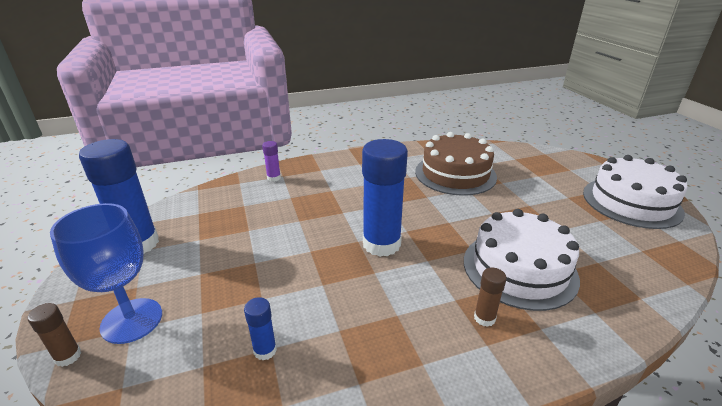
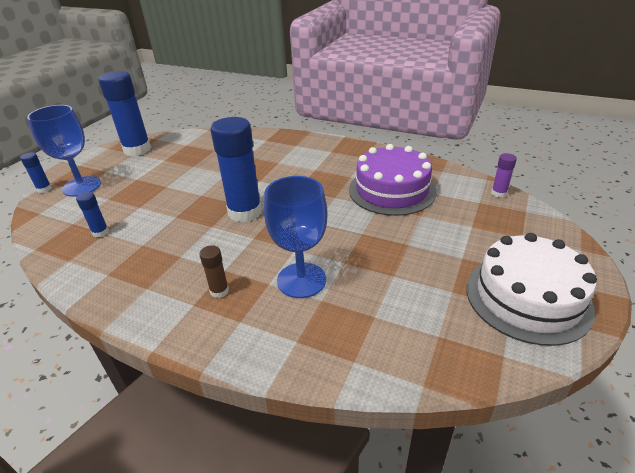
camera: 45 degrees right, 5 degrees up
brown glue stick [27,303,81,367] -> blue glue stick [20,152,52,193]
purple glue stick [262,141,281,182] -> purple glue stick moved to [491,153,517,198]
brown cake [415,132,497,196] -> purple cake [349,144,437,216]
white cake [464,209,580,311] -> blue goblet [264,176,328,298]

